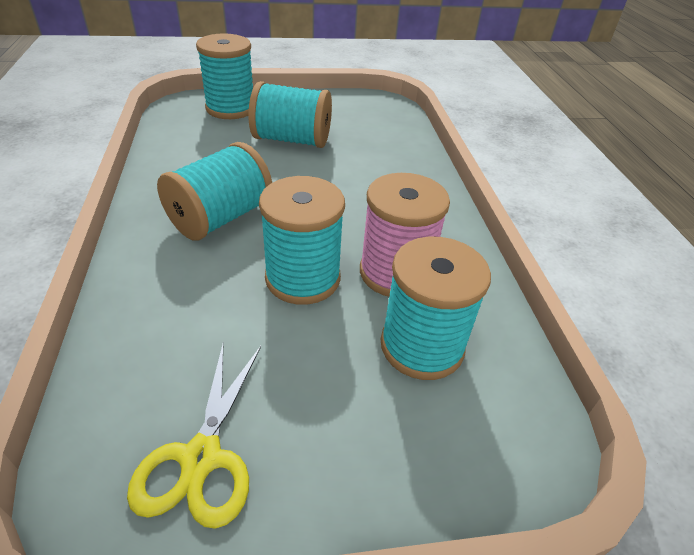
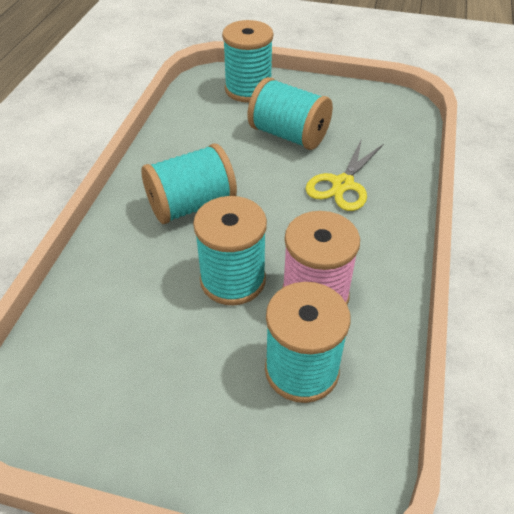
camera: 25 degrees right, 5 degrees up
yellow scissors [127,343,261,529] -> yellow scissors moved to [306,138,384,211]

